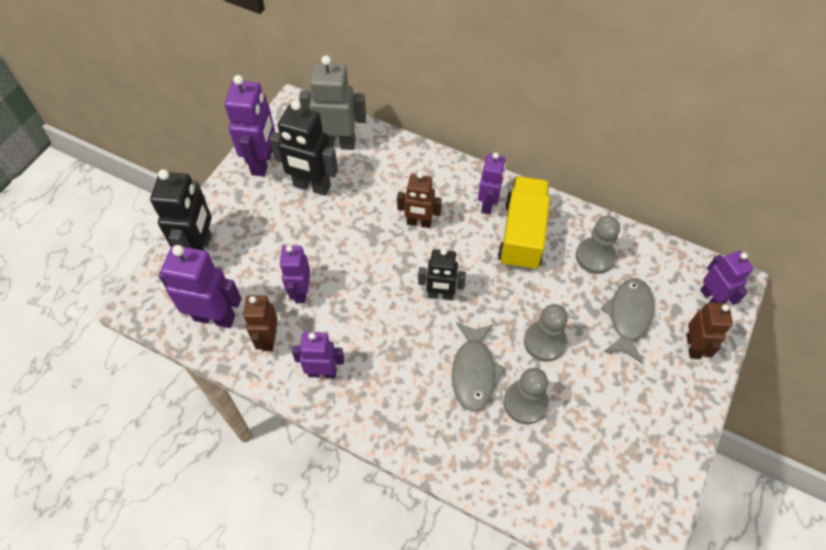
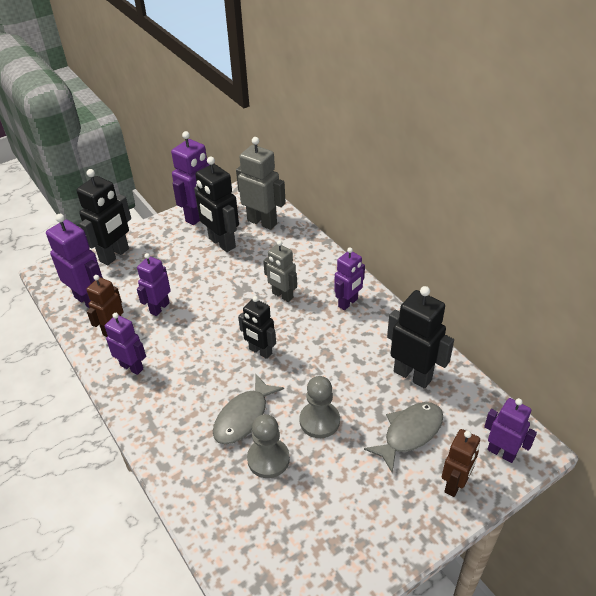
camera: 30 degrees right, 15 degrees down
brown robot [397,172,442,228] -> grey robot [263,240,297,302]
yellow truck [498,176,550,271] -> none
grey pawn [576,216,620,274] -> black robot [387,286,454,389]
purple robot [700,251,754,305] -> purple robot turned 60 degrees counterclockwise [484,398,537,463]

